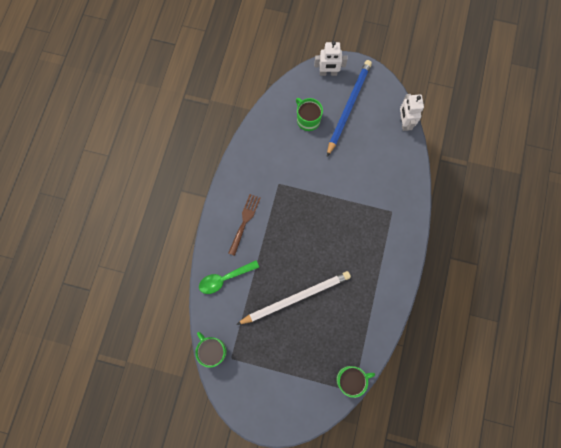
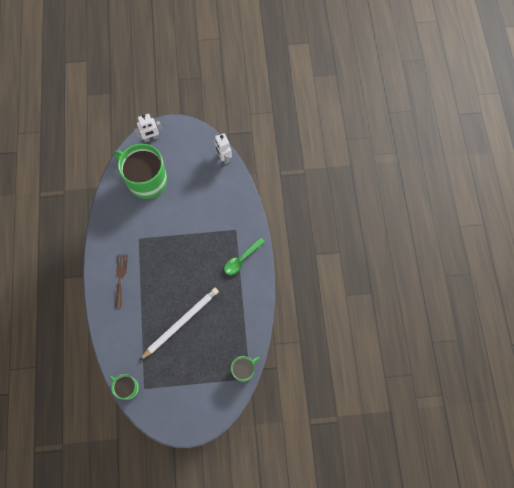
camera: 20 degrees left, 5 degrees down
green spoon [199,260,259,294] -> green spoon moved to [224,238,265,275]
green mug [296,98,323,131] -> green mug [114,144,167,199], size x2.01
blue pencil [327,60,372,156] -> none

